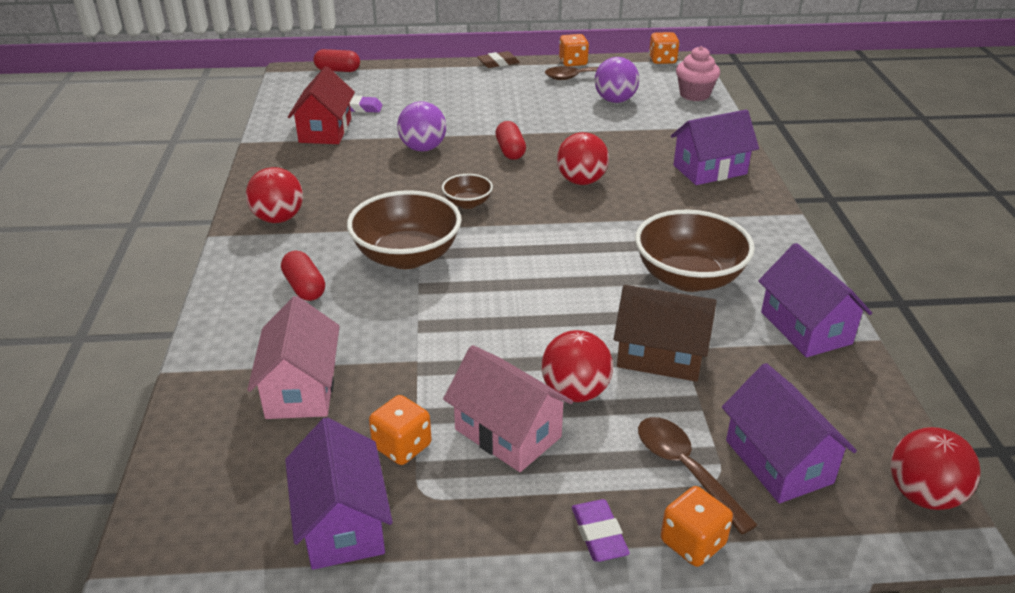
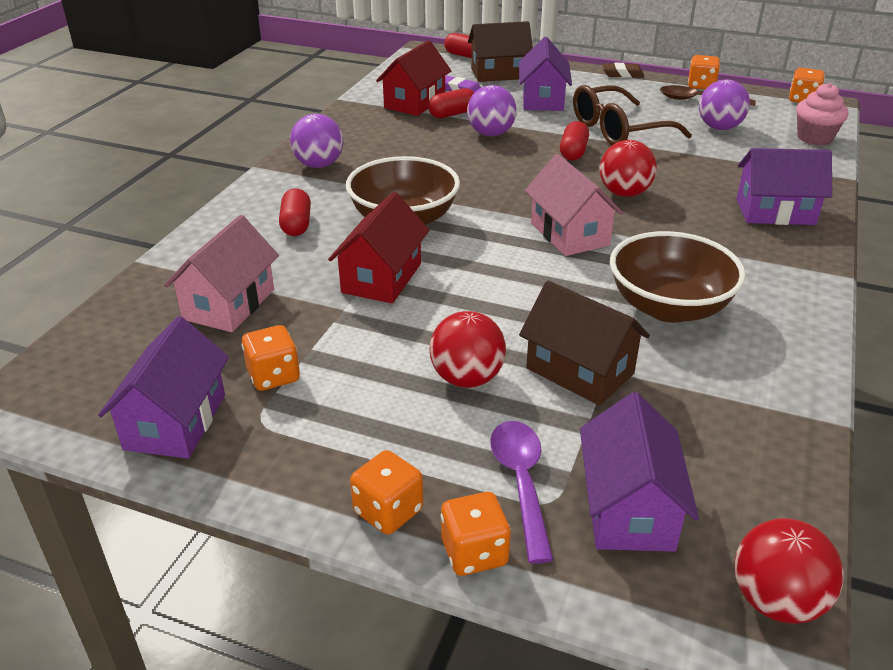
camera: 25 degrees right, 0 degrees up
red ball [246,167,303,223] -> purple ball [290,114,344,168]
brown bowl [442,174,493,209] -> none
pink house [443,345,573,472] -> pink house moved to [525,154,623,256]
purple eraser [572,499,630,562] -> orange dice [350,450,423,535]
brown spoon [638,417,757,534] -> purple spoon [490,421,554,564]
purple house [758,243,872,357] -> purple house moved to [519,37,572,111]
none -> red house [328,192,429,303]
none -> red capsule [428,88,474,118]
none -> brown house [468,21,533,82]
none -> brown glasses [573,85,692,145]

